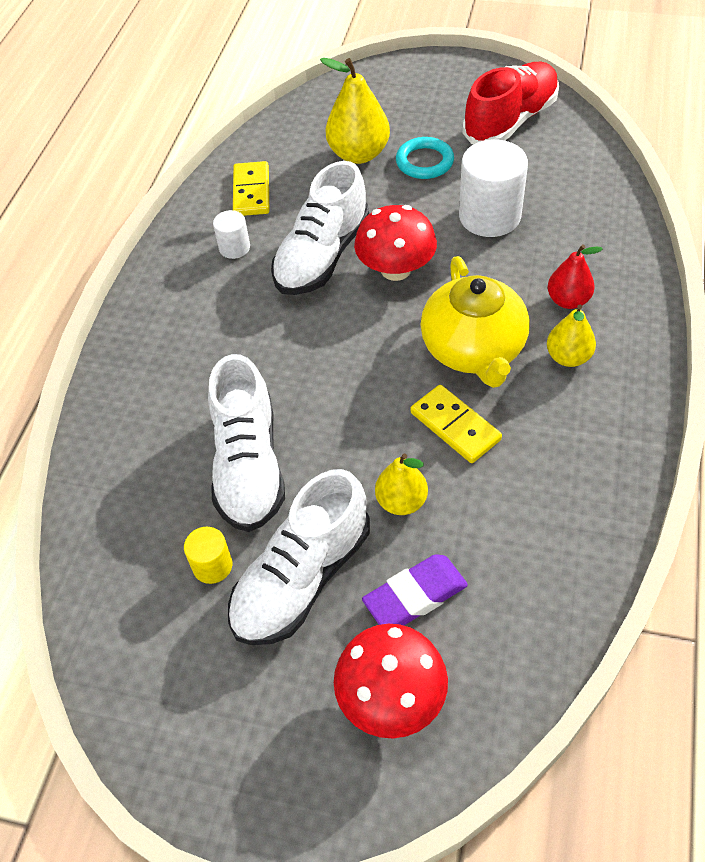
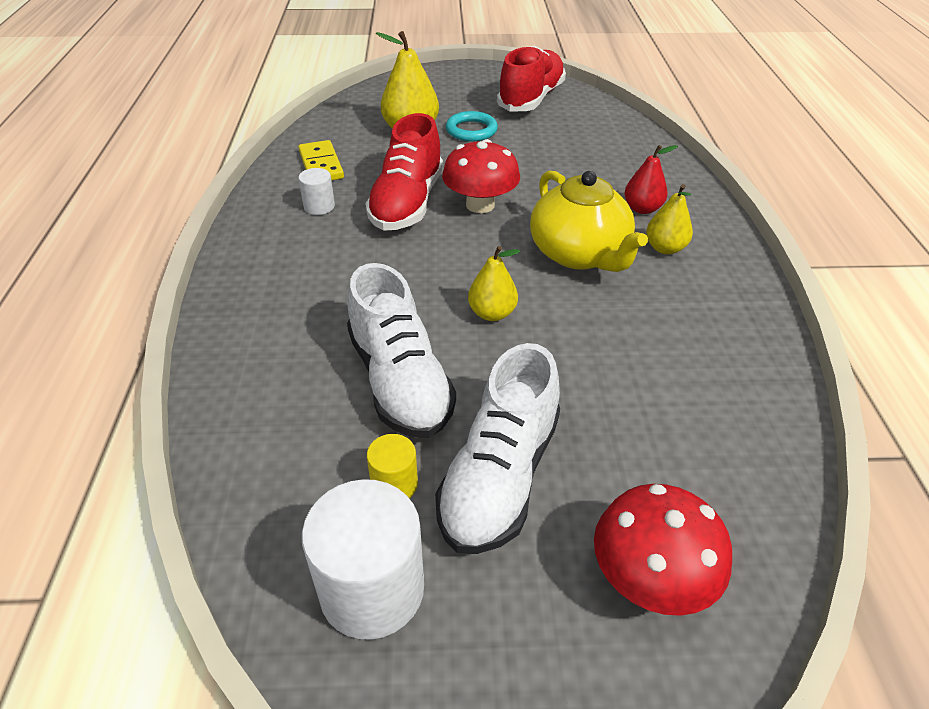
camera: 20 degrees left, 10 degrees down
white shoe [271,161,369,295] -> red shoe [365,113,443,231]
purple eraser [362,554,468,625] -> none
yellow pear [375,454,428,515] -> yellow pear moved to [468,246,520,321]
yellow domino [411,385,502,463] -> none
white cylinder [459,140,528,237] -> white cylinder moved to [302,479,424,640]

